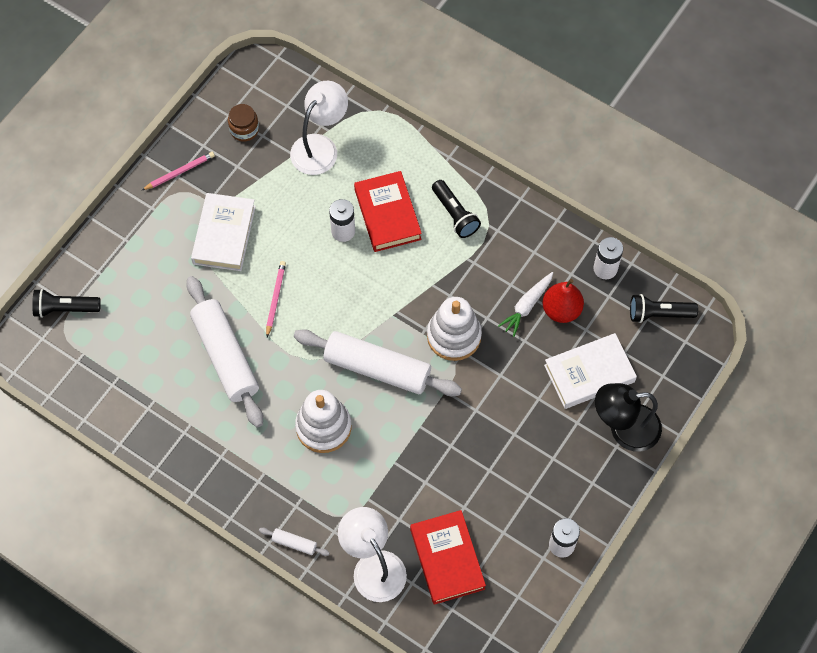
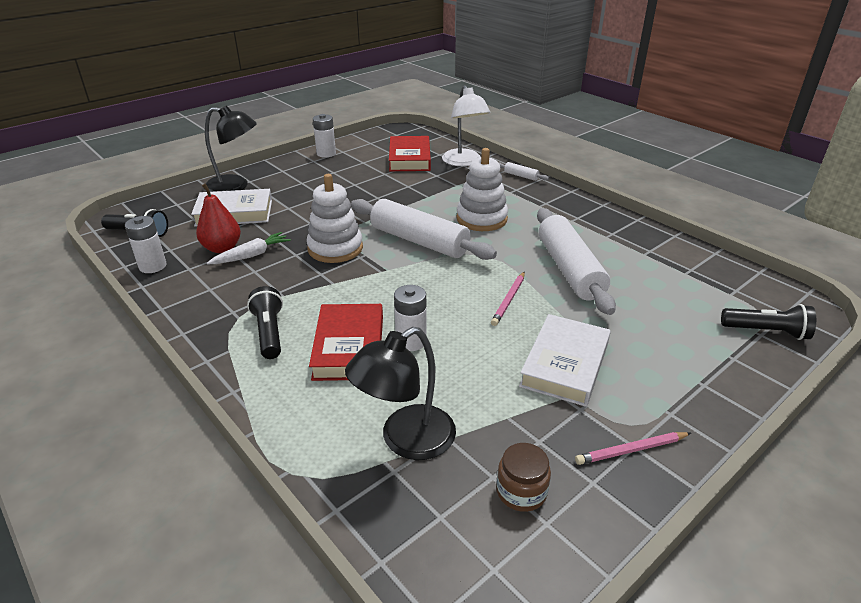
camera: 165 degrees left, 30 degrees down
white lamp [290,81,348,175] -> black lamp [345,327,456,460]

